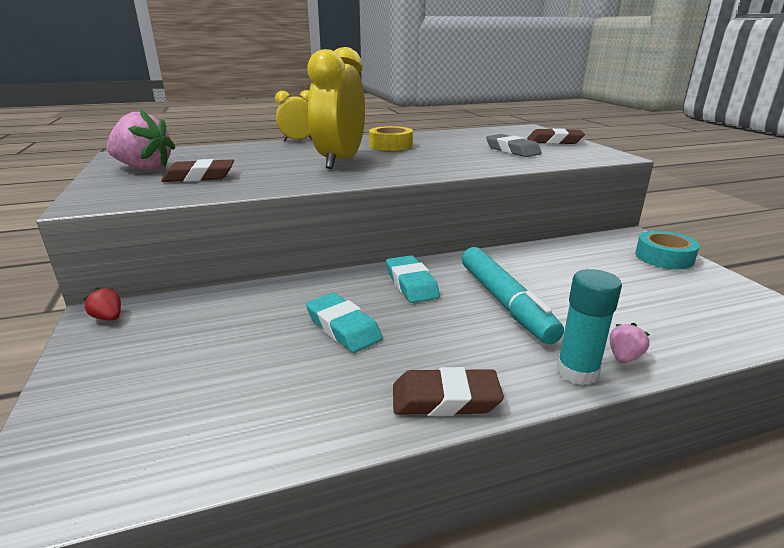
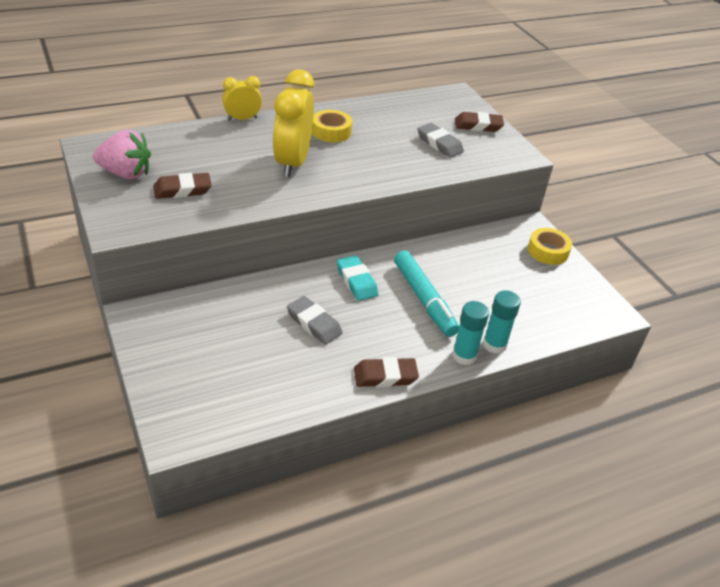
camera: 10 degrees left, 15 degrees up
red strawberry [83,287,121,321] -> none
turquoise eraser [306,293,383,353] -> grey eraser [287,296,343,344]
pink strawberry [610,323,650,363] -> turquoise glue stick [483,290,521,354]
turquoise tape [635,231,700,269] -> yellow tape [528,228,572,265]

